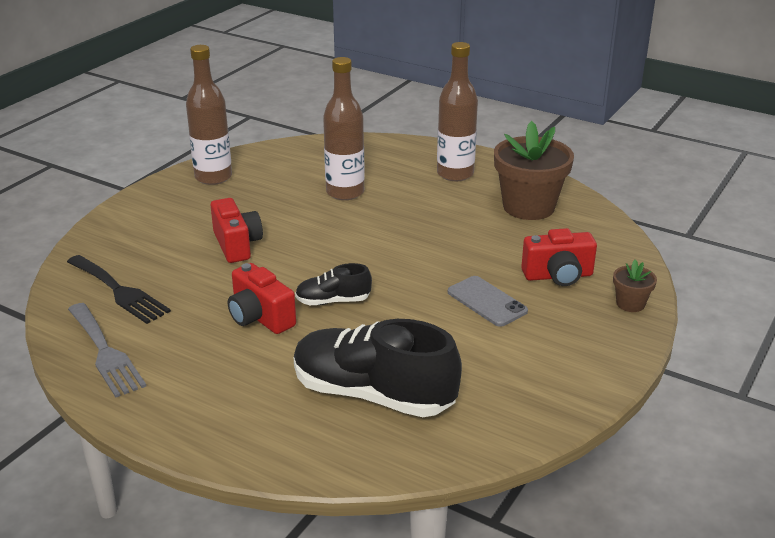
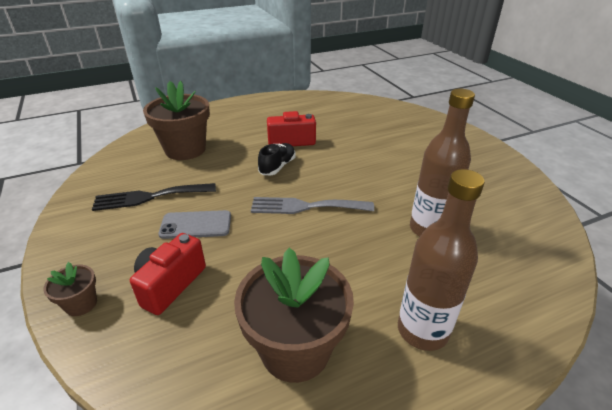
camera: 125 degrees right, 5 degrees up
black fork [67,255,171,324] -> black fork moved to [92,183,216,211]
grey fork [68,303,146,397] -> grey fork moved to [251,197,374,214]
brown bottle [186,45,232,185] -> none
red camera [210,198,263,263] -> none
black shoe [294,319,462,417] -> brown flower pot [143,81,210,160]

